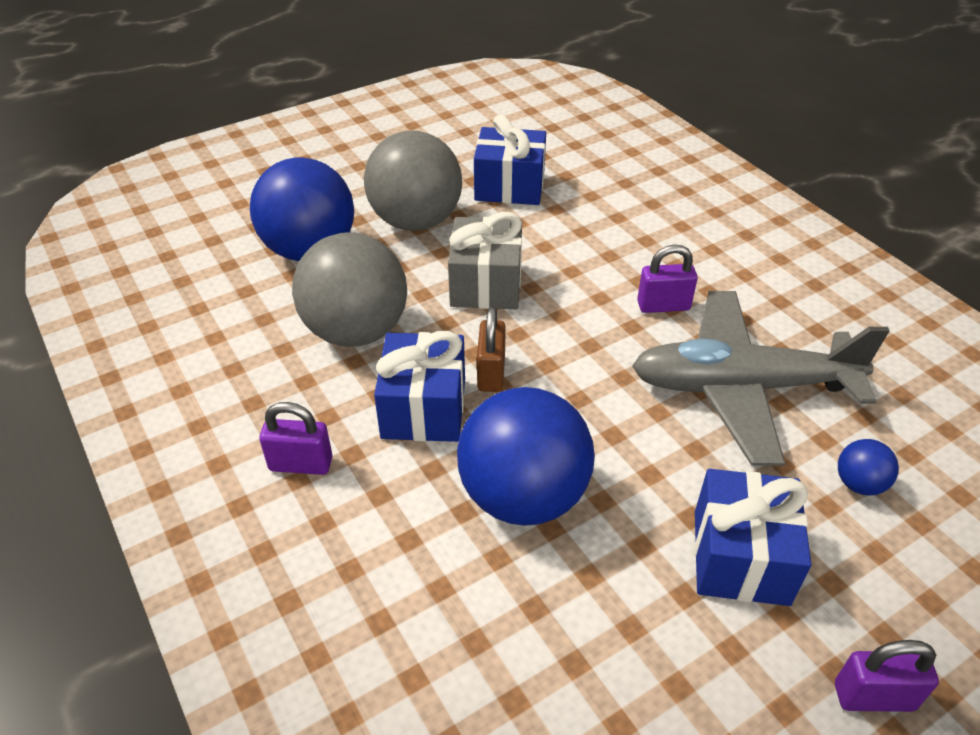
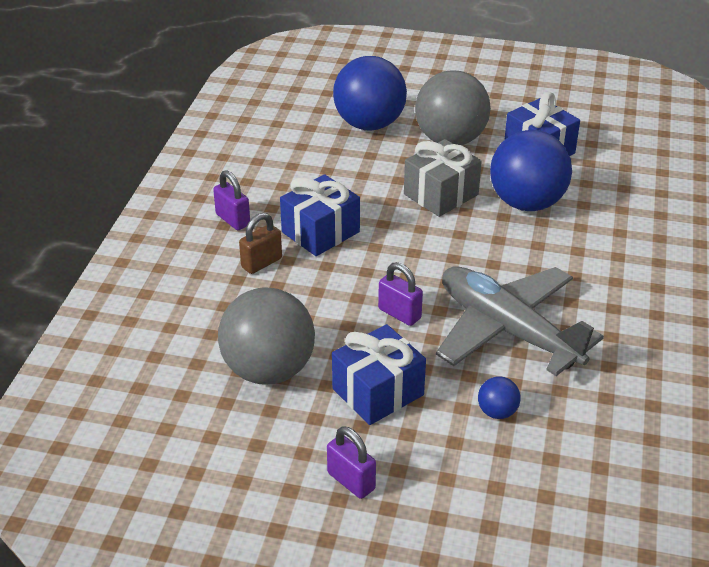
camera: 45 degrees right, 5 degrees down
grey ball [292,232,407,347] -> grey ball moved to [218,287,315,384]
blue ball [457,387,595,526] -> blue ball moved to [490,130,572,211]
brown padlock [477,307,506,392] -> brown padlock moved to [239,213,282,274]
purple padlock [637,244,698,313] -> purple padlock moved to [378,262,423,326]

